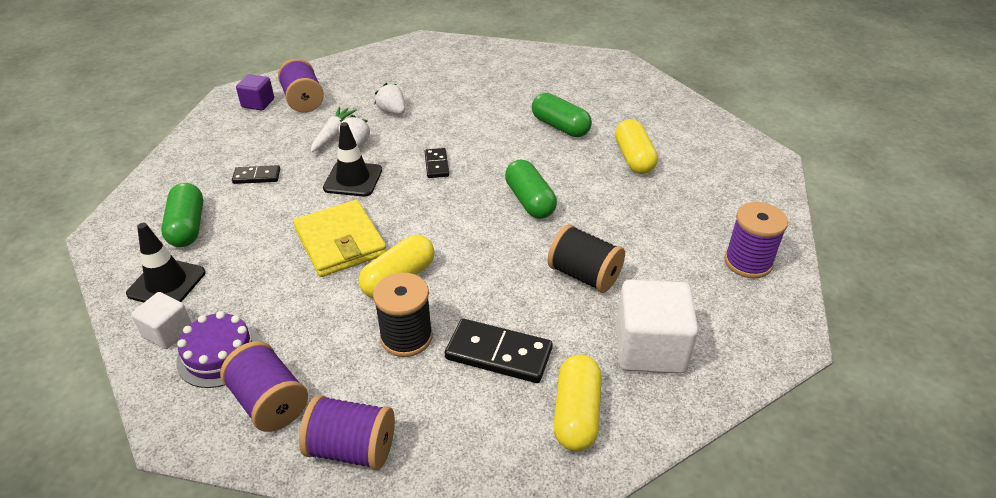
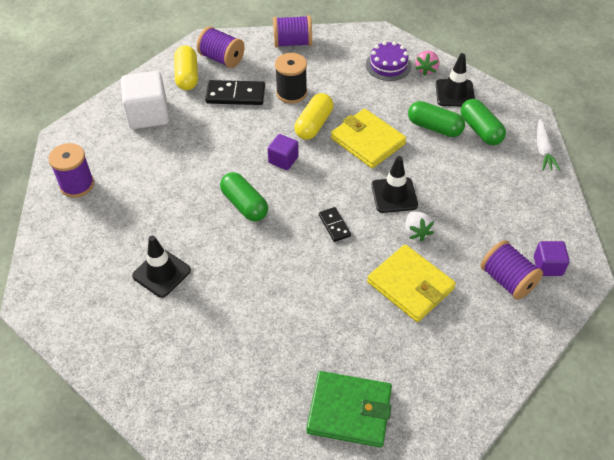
camera: 165 degrees right, 10 degrees up
white cube [131,292,192,349] -> pink strawberry [415,51,439,76]
purple spool [220,341,308,432] -> purple spool moved to [197,27,245,68]
black domino [232,165,280,184] -> none
white carrot [311,107,357,153] -> white carrot moved to [537,119,560,171]
white strawberry [374,83,405,114] -> yellow wallet [367,244,456,322]
green capsule [532,93,592,137] -> green capsule moved to [408,101,465,137]
black spool [548,224,625,293] -> none
yellow capsule [615,119,658,174] -> black traffic cone [132,235,191,298]
none -> purple cube [268,134,299,170]
none -> green wallet [306,371,392,447]

